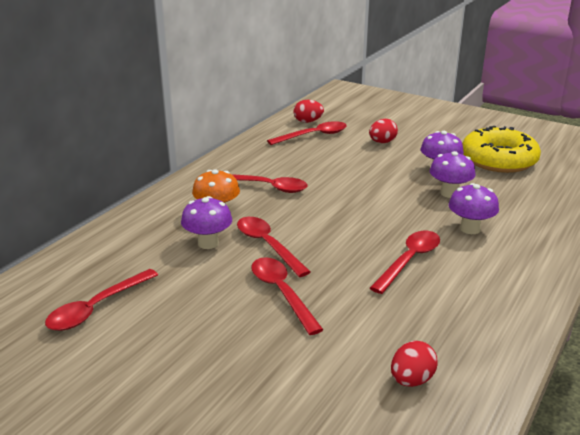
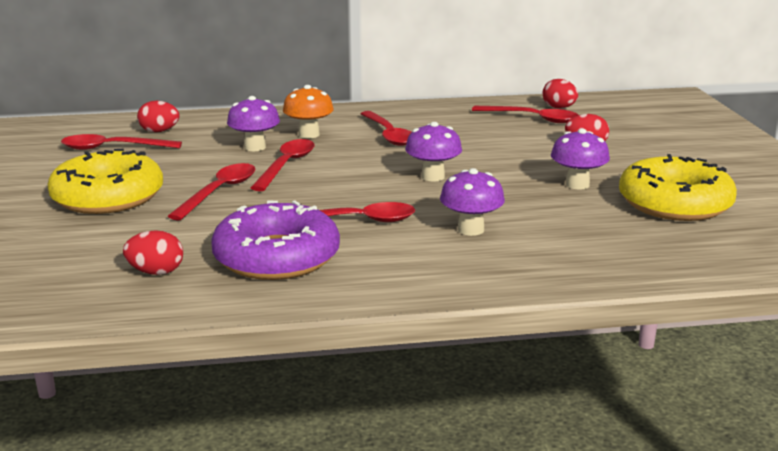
camera: 50 degrees right, 5 degrees down
purple mushroom [430,151,475,198] -> purple mushroom moved to [405,122,462,182]
none -> yellow donut [47,149,163,214]
none -> red egg [137,101,180,132]
none -> purple donut [211,200,340,280]

